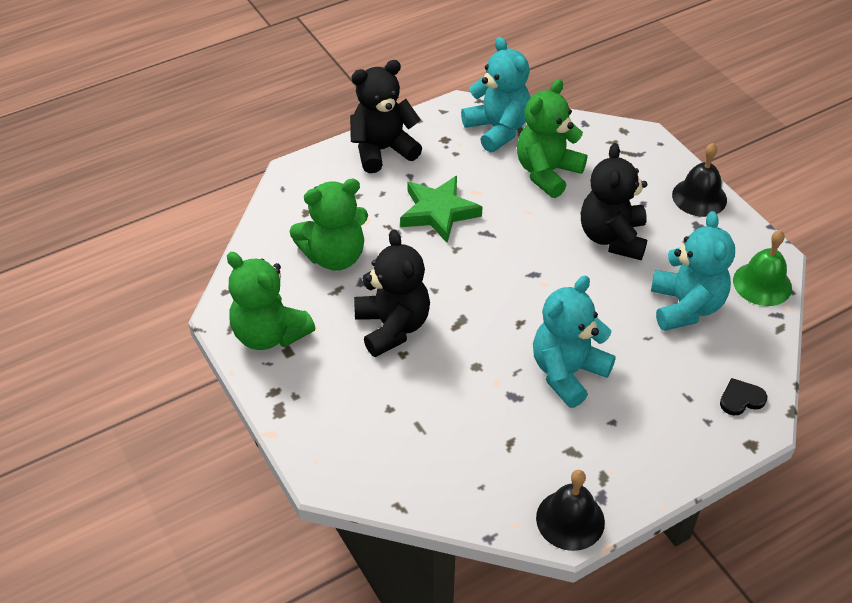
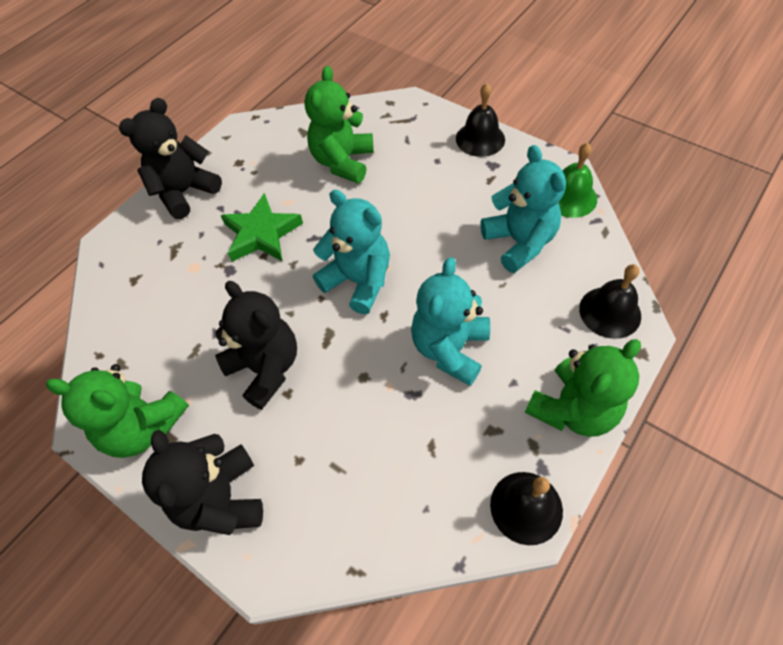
camera: 20 degrees left, 10 degrees up
green teddy bear [290,179,368,271] -> green teddy bear moved to [525,339,641,437]
turquoise teddy bear [461,37,530,152] -> turquoise teddy bear moved to [313,190,390,314]
black teddy bear [581,143,647,260] -> black teddy bear moved to [142,430,263,535]
black heart [720,378,767,415] -> black bell [579,264,641,339]

